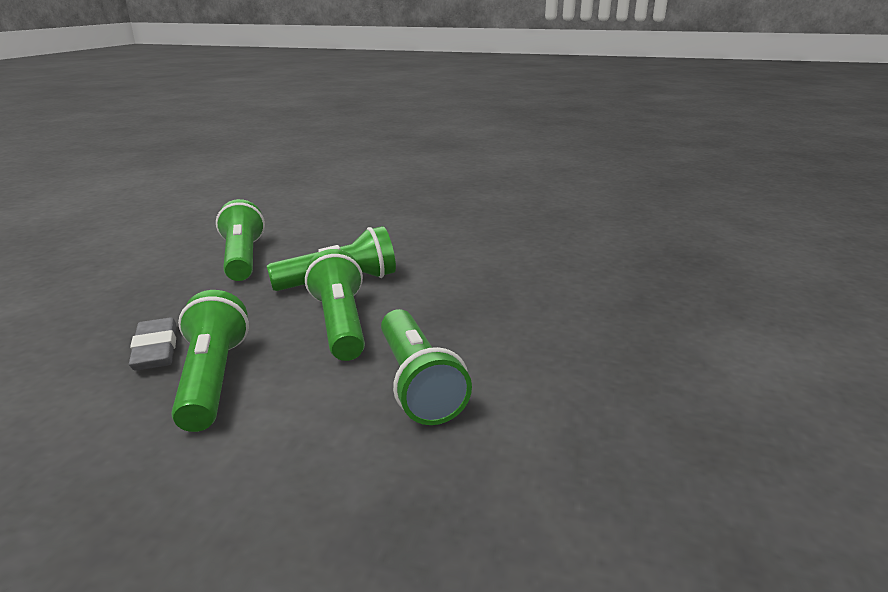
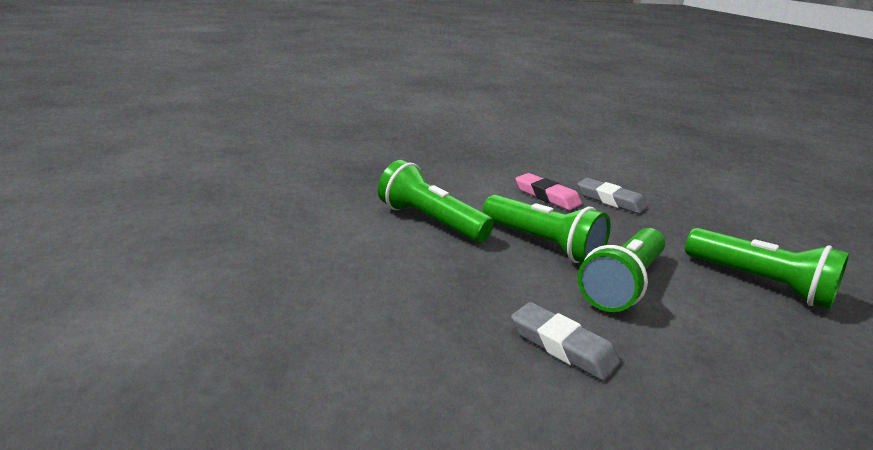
camera: 145 degrees right, 0 degrees up
green flashlight [171,290,249,432] -> pink eraser [515,173,582,210]
none -> grey eraser [511,302,620,381]

